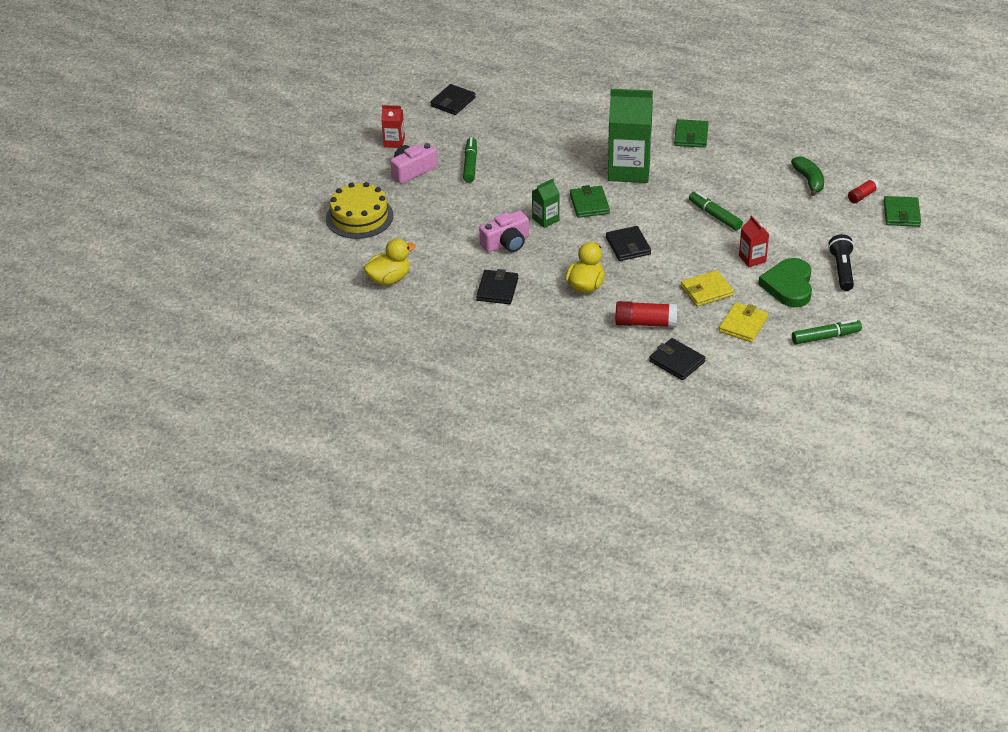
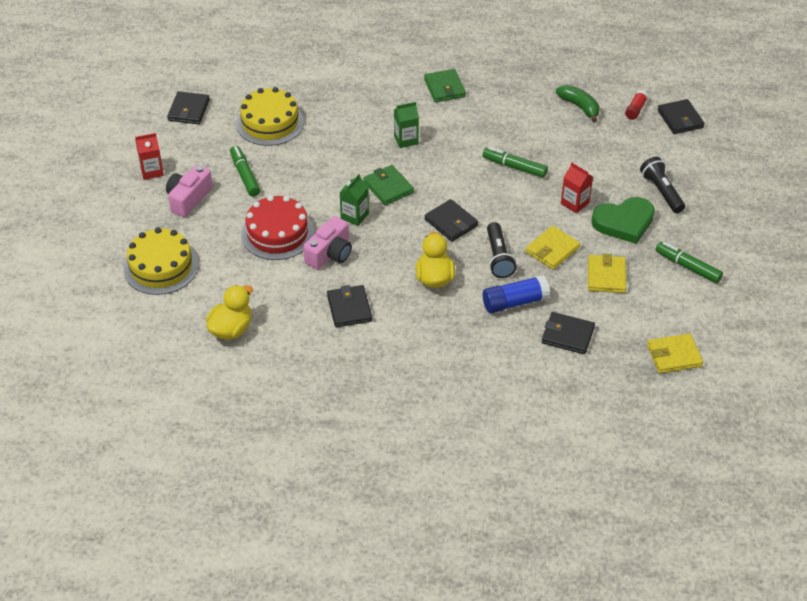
camera: 25 degrees left, 5 degrees up
green carton [608,89,653,183] -> green carton [394,102,419,148], size x0.47
red glue stick [615,301,677,327] -> blue glue stick [483,275,550,313]
green heart [758,258,812,307] -> green heart turned 90 degrees counterclockwise [591,197,655,244]
green marker [792,319,862,344] -> green marker turned 105 degrees counterclockwise [655,242,723,283]
green wallet [884,196,921,227] -> black wallet [657,99,705,134]
none -> yellow cake [236,87,304,146]
none -> red cake [241,195,314,260]
none -> black flashlight [487,222,516,278]
none -> yellow wallet [647,333,703,373]

